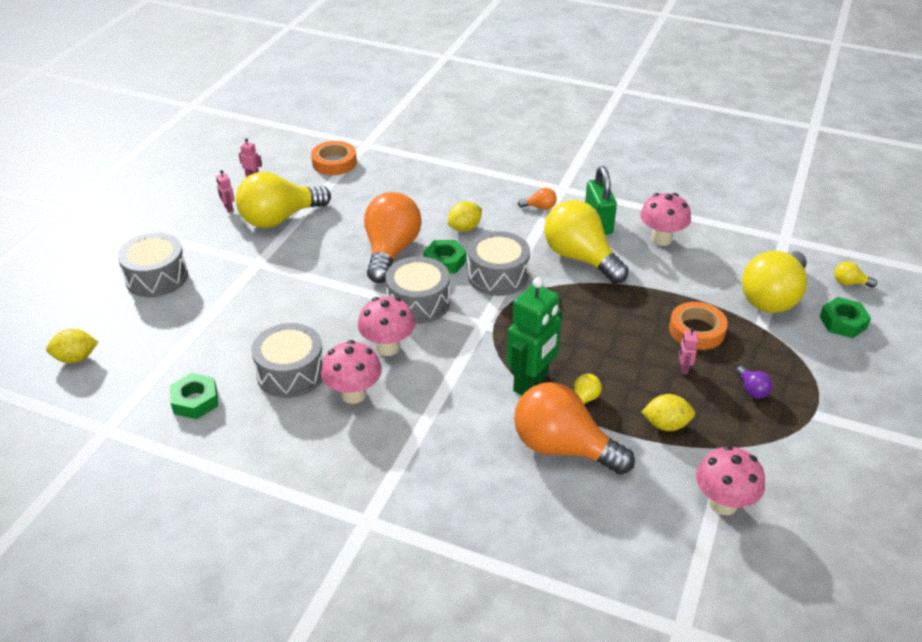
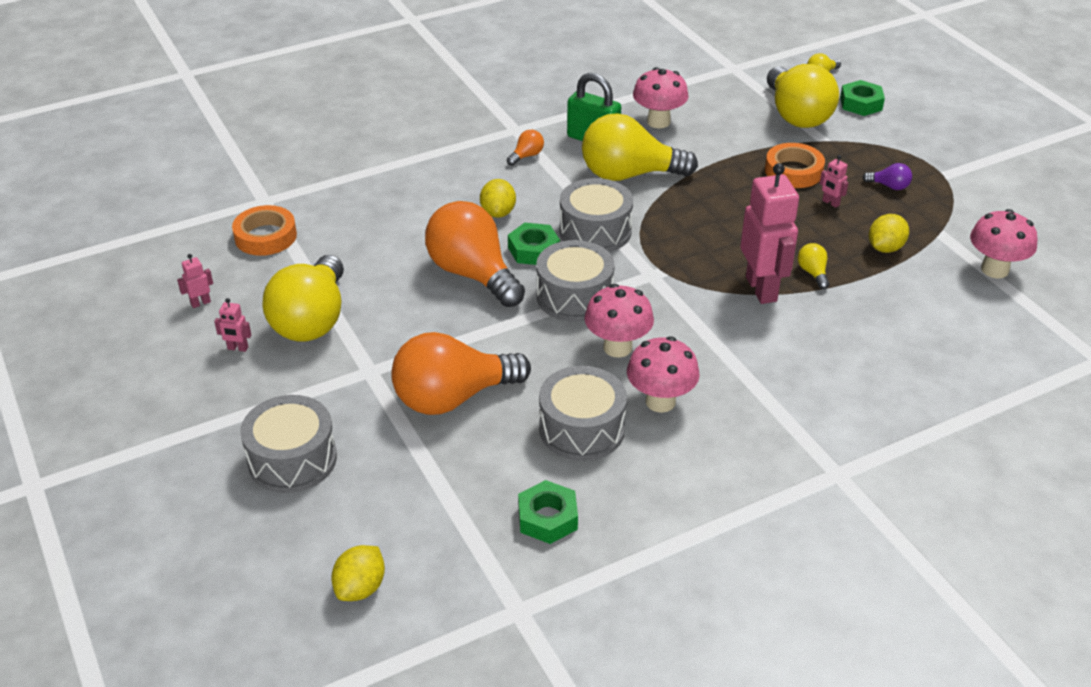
camera: 50 degrees left, 0 degrees up
green robot [507,277,562,395] -> pink robot [740,163,799,304]
orange light bulb [514,382,635,475] -> orange light bulb moved to [391,332,531,415]

